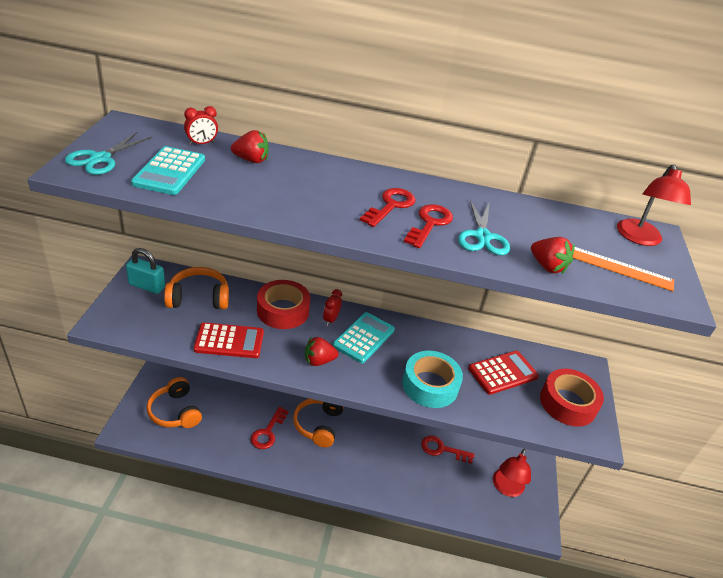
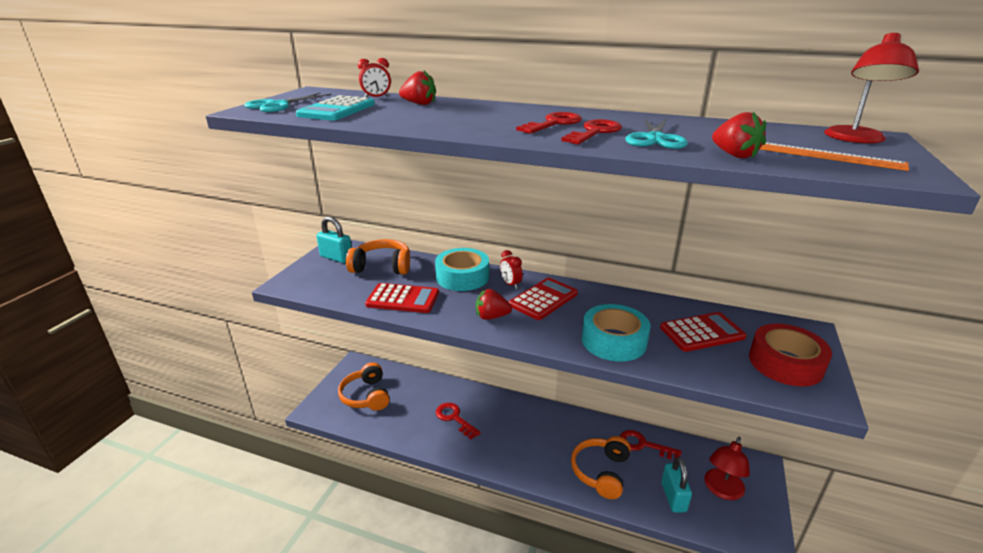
camera: 15 degrees right, 10 degrees down
red key [251,407,289,449] -> red key turned 105 degrees clockwise [436,403,481,439]
red tape [257,280,310,329] -> turquoise tape [435,248,489,291]
orange headphones [293,399,344,448] -> orange headphones moved to [571,436,631,499]
red clock [323,289,342,326] -> red clock turned 60 degrees counterclockwise [500,250,523,289]
turquoise calculator [333,312,395,363] -> red calculator [509,278,578,320]
none -> turquoise padlock [661,457,692,513]

